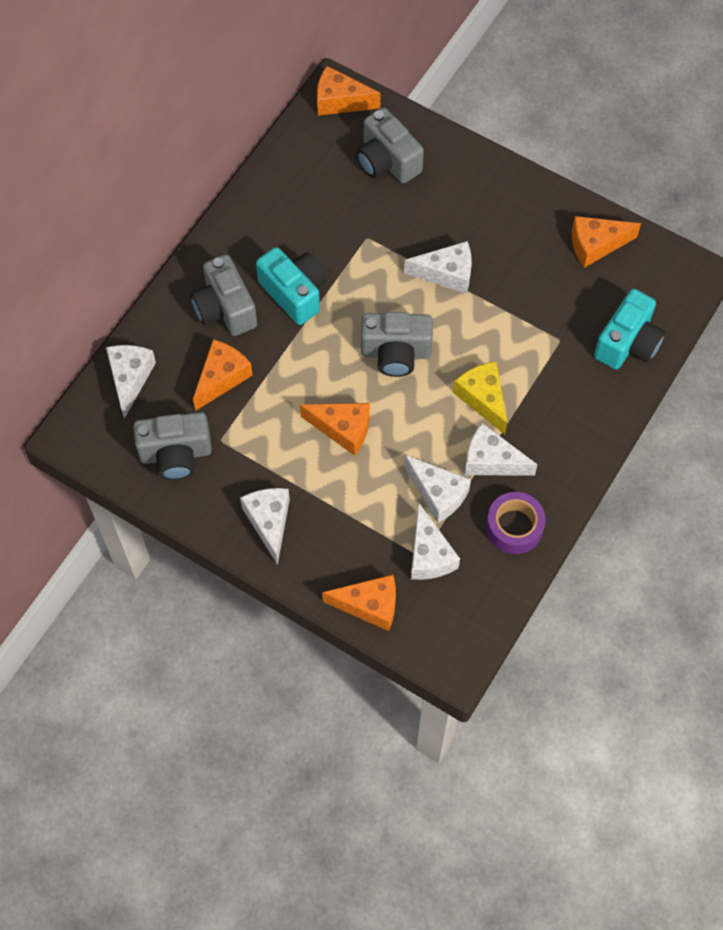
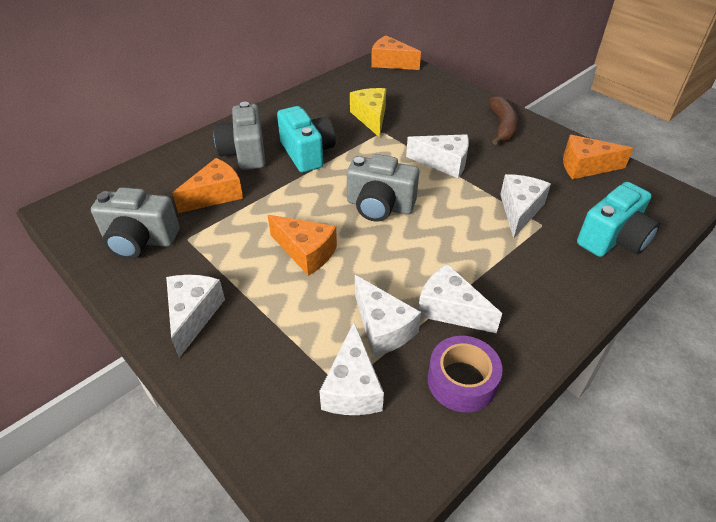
camera: 15 degrees right, 20 degrees down
white cheese [106,345,156,419] -> white cheese moved to [500,174,551,239]
orange cheese [322,574,396,631] -> none
grey camera [356,107,424,184] -> none
yellow cheese [453,361,507,435] -> yellow cheese moved to [350,88,386,138]
none -> brown banana [488,96,518,145]

